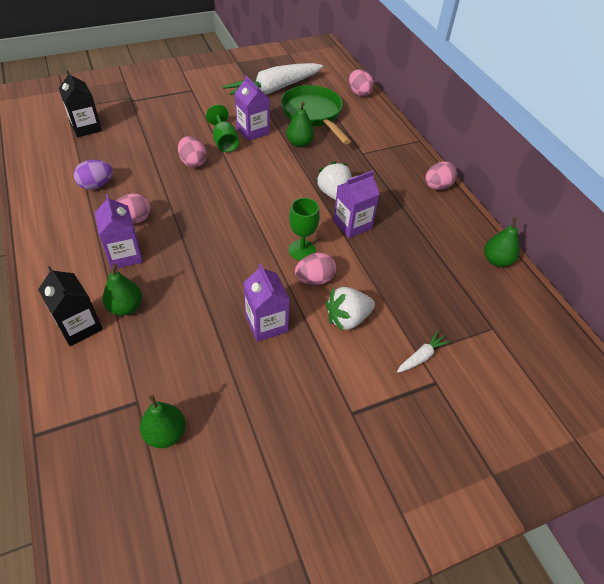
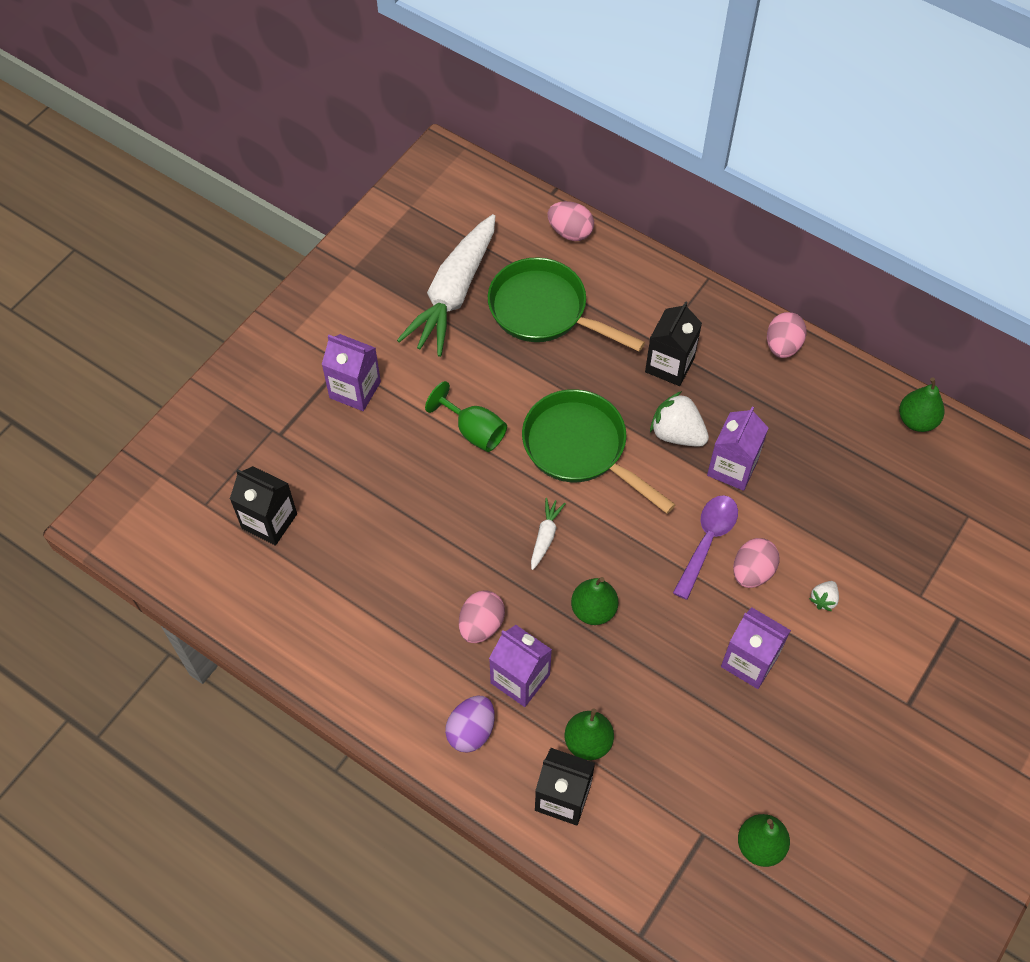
camera: 30 degrees left, 10 degrees up
purple egg [74,160,113,190] -> purple egg moved to [445,696,495,753]
pink egg [178,136,207,168] -> none
purple carton [235,75,270,141] -> purple carton moved to [321,334,381,411]
green pear [286,102,314,147] -> green pear moved to [571,577,618,625]
green goblet [289,198,320,261] -> purple spoon [673,495,738,600]
white strawberry [326,287,375,331] -> white strawberry [809,581,839,611], size x0.52
white carrot [397,330,451,373] -> white carrot moved to [531,498,566,570]
none -> green pan [522,389,676,514]
none -> black carton [645,301,702,386]

